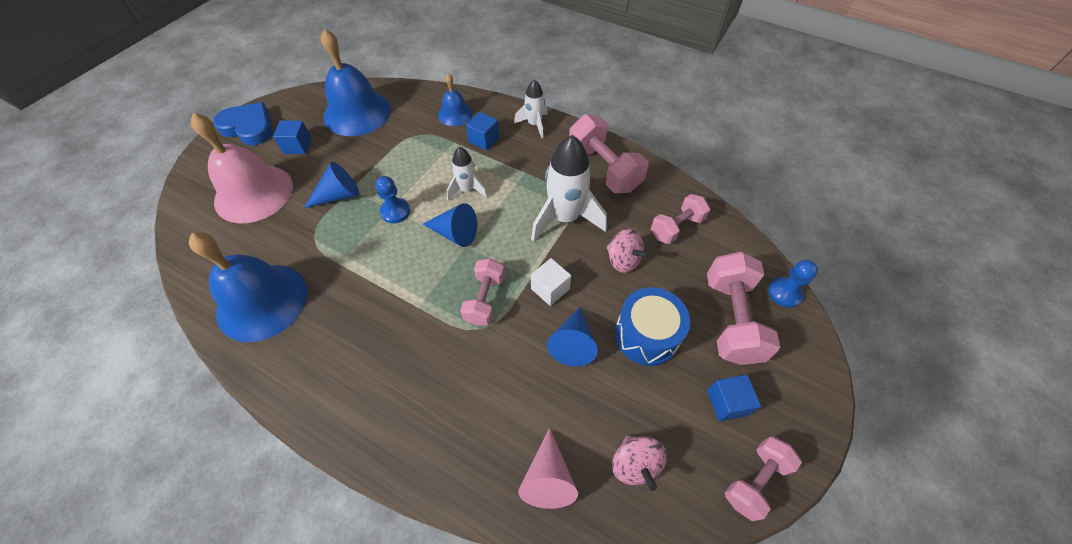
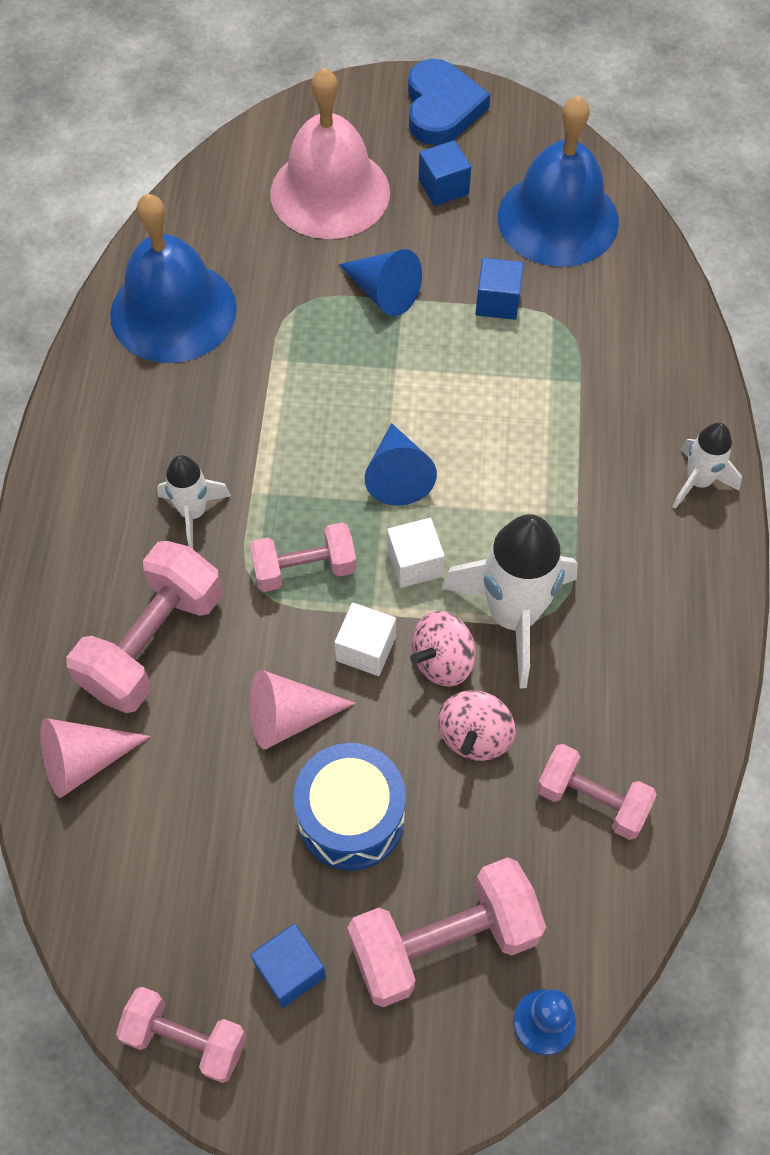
camera: 65 degrees right, 5 degrees up
blue pawn [375,176,410,223] -> none
blue bell [438,74,473,126] -> none
white rocket [447,147,488,201] -> white rocket moved to [157,455,231,549]
blue cube [466,112,499,150] -> blue cube moved to [476,258,524,320]
blue cone [547,307,598,366] -> pink cone [250,670,355,749]
pink dumbbell [569,114,648,193] -> pink dumbbell moved to [66,541,223,713]
pink spinning top [612,436,667,491] -> pink spinning top moved to [410,611,476,687]
none -> white cube [387,518,445,588]

